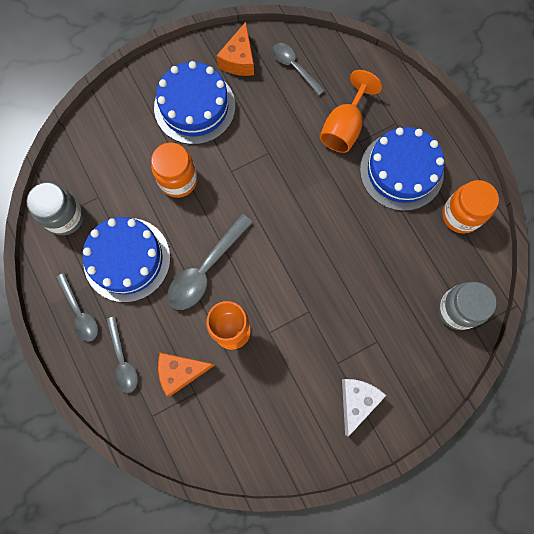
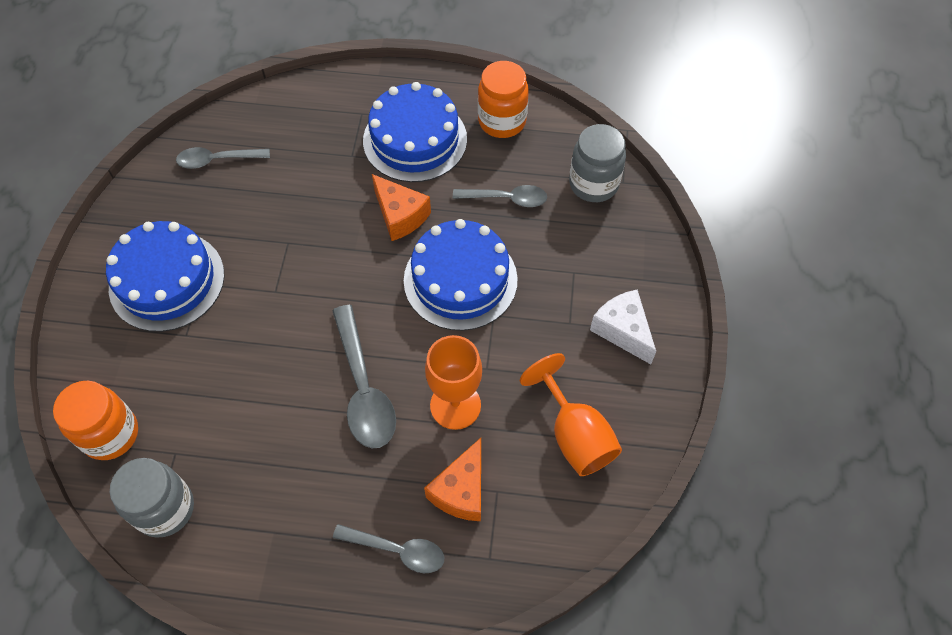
camera: 55 degrees left, 15 degrees down
grey spoon [56,273,98,342] -> grey spoon moved to [453,185,547,207]
blue cake [82,217,170,302] -> blue cake moved to [404,219,518,331]
orange jar [151,143,197,198] -> orange jar moved to [53,381,138,460]
orange cheese [216,22,254,76] -> orange cheese moved to [372,174,431,241]
orange goblet [320,70,382,153] -> orange goblet moved to [520,353,622,476]

